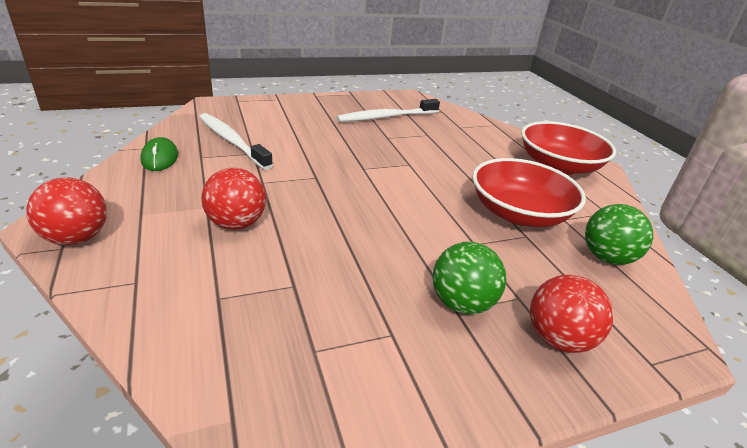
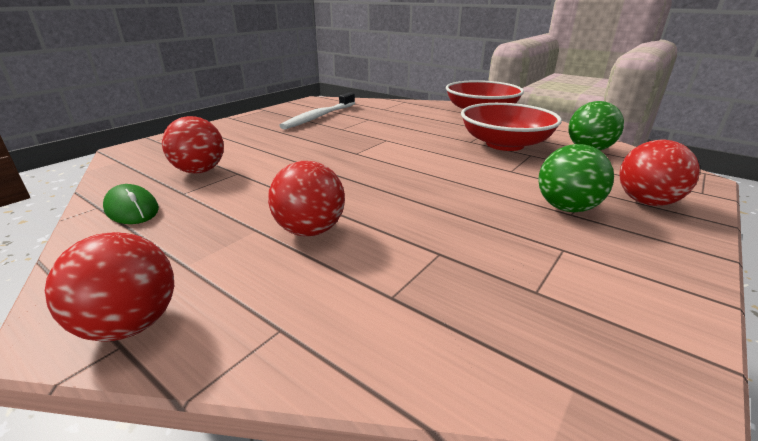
camera: 30 degrees left, 5 degrees down
white toothbrush [199,113,273,170] -> red ball [162,116,224,174]

